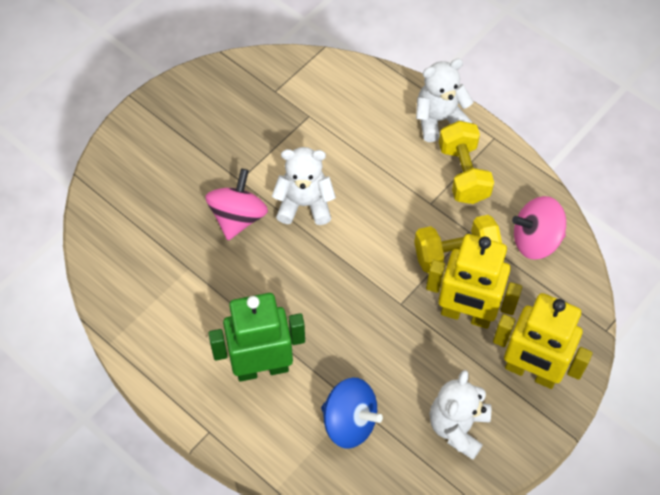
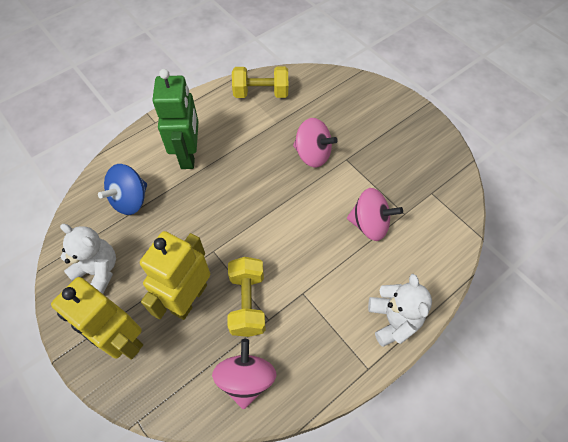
camera: 100 degrees right, 0 degrees up
white teddy bear [272,147,336,225] -> none
yellow dumbbell [439,121,494,204] -> yellow dumbbell moved to [232,66,288,98]
yellow robot [493,293,593,389] -> yellow robot turned 90 degrees counterclockwise [51,277,143,359]
none -> pink spinning top [347,188,403,241]

